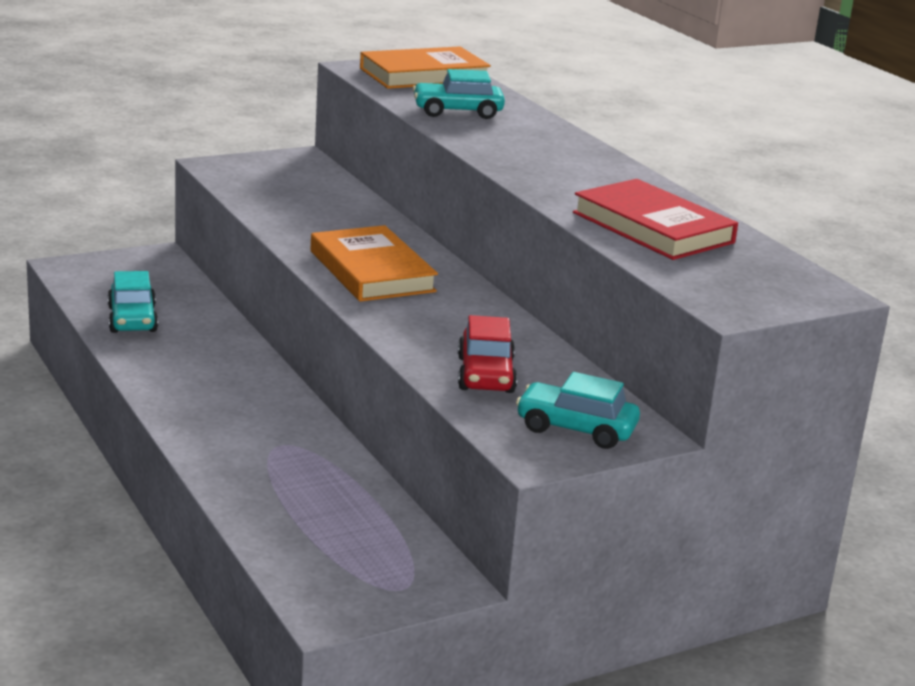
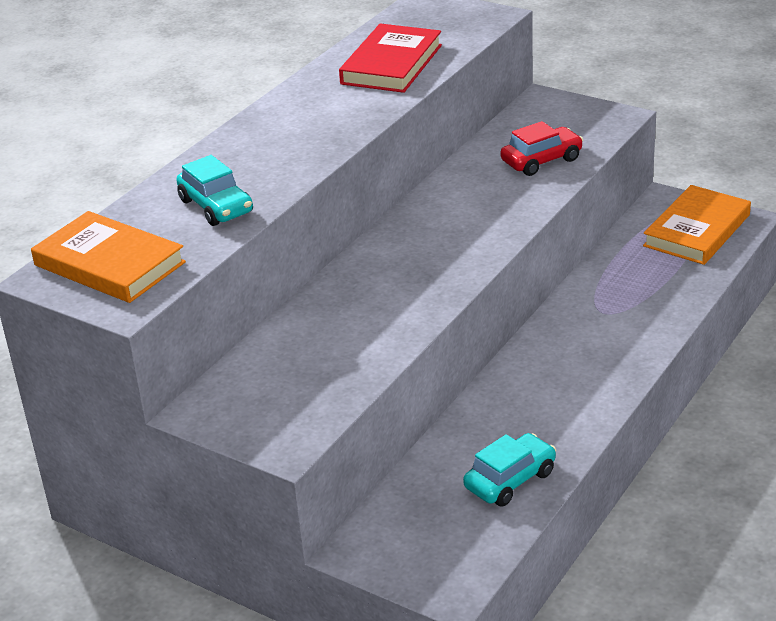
camera: 115 degrees left, 10 degrees up
orange book [310,225,438,302] -> orange book moved to [643,185,751,265]
turquoise car [516,372,640,449] -> none

